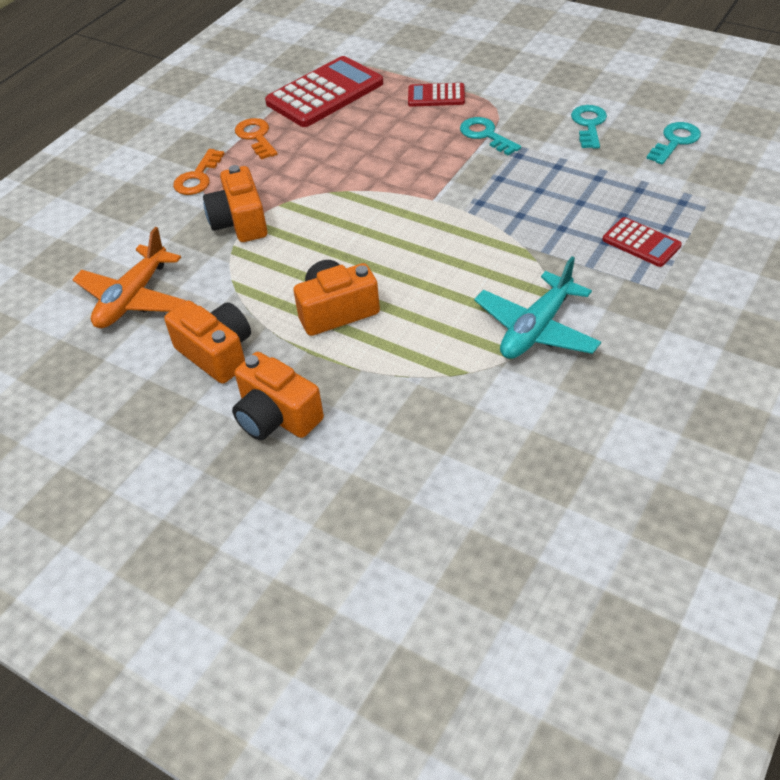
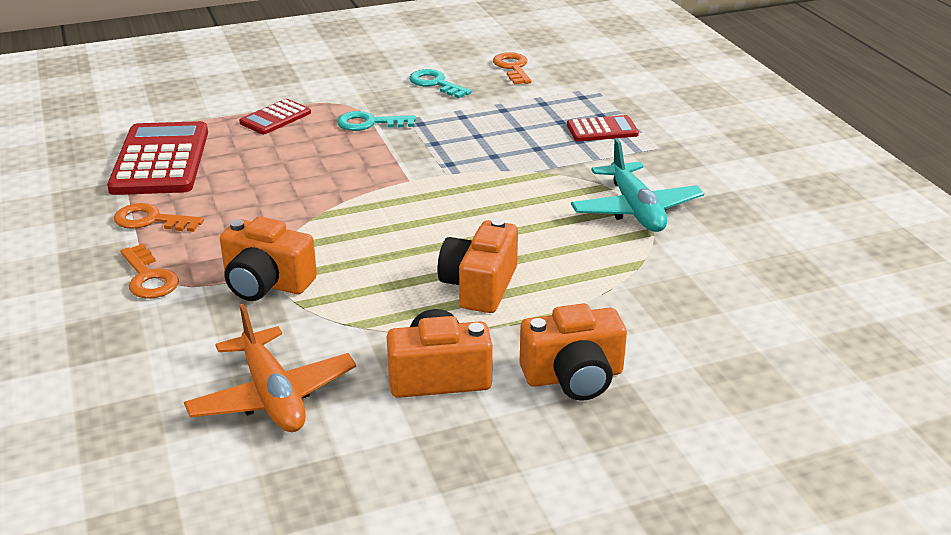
camera: 55 degrees left, 15 degrees down
turquoise key [646,122,701,165] -> orange key [493,52,531,84]

